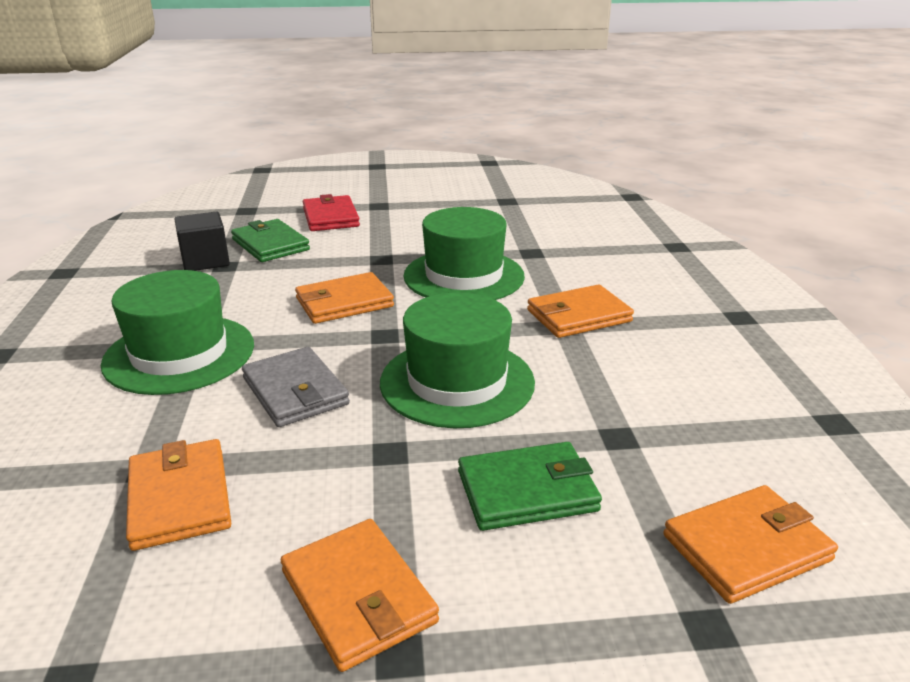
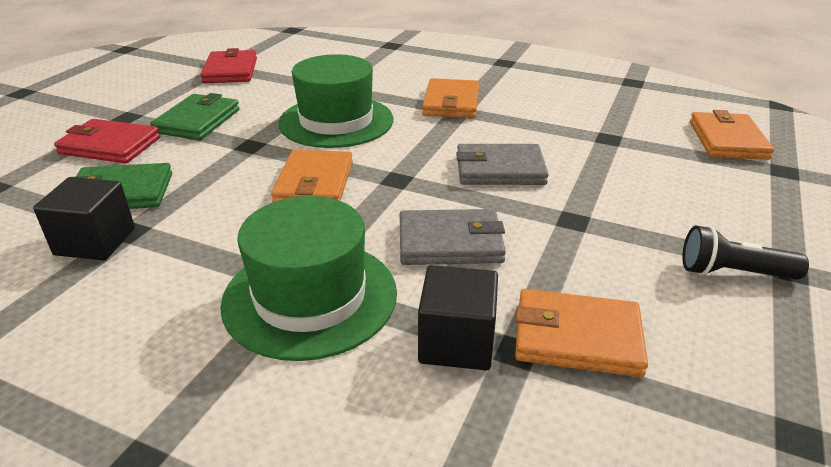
camera: 60 degrees left, 5 degrees up
orange wallet [281,519,439,672] -> black flashlight [682,225,809,280]
green hat [380,293,535,428] -> grey wallet [456,144,549,185]
green wallet [458,442,602,531] -> green wallet moved to [150,93,239,140]
none -> red wallet [201,48,257,83]
none -> black cube [418,265,498,370]

